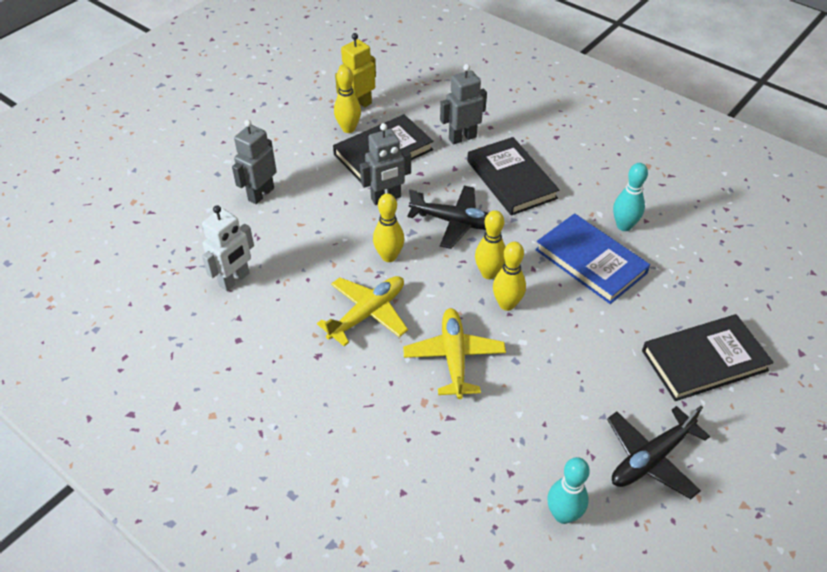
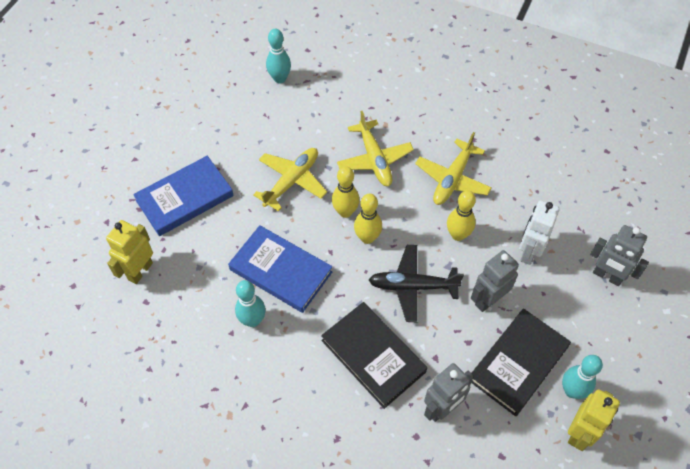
camera: 165 degrees right, 10 degrees up
white robot [202,205,254,291] -> white robot moved to [519,200,559,265]
grey robot [232,120,277,204] -> grey robot turned 105 degrees clockwise [590,225,649,286]
yellow bowling pin [334,66,361,133] -> turquoise bowling pin [562,355,603,399]
black plane [607,406,710,499] -> none
black book [642,314,774,401] -> blue book [133,156,234,236]
none -> yellow robot [106,220,153,284]
none -> yellow plane [253,148,327,212]

